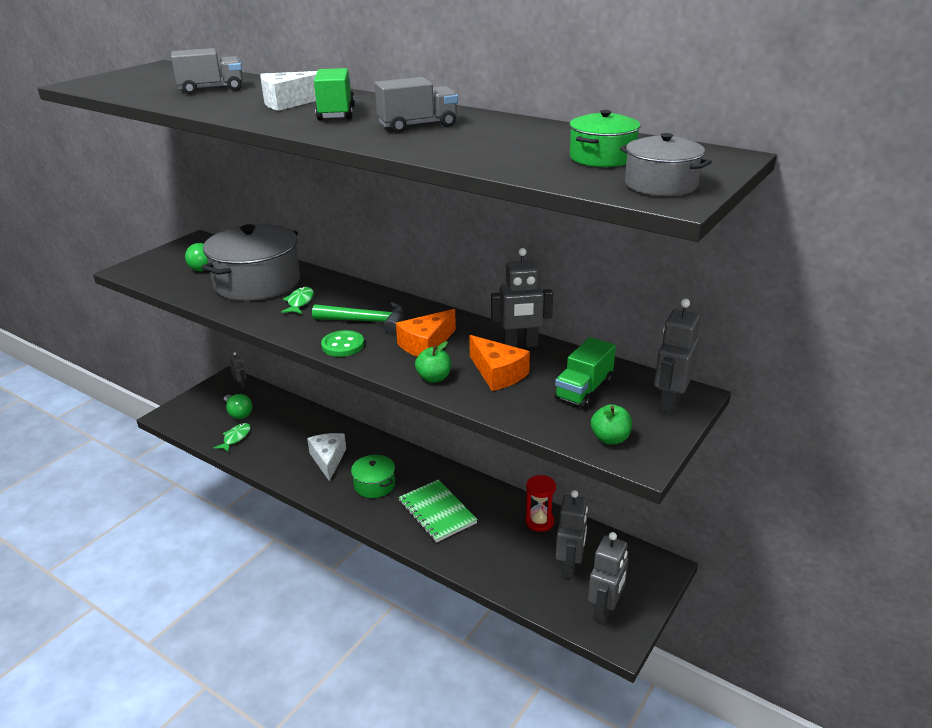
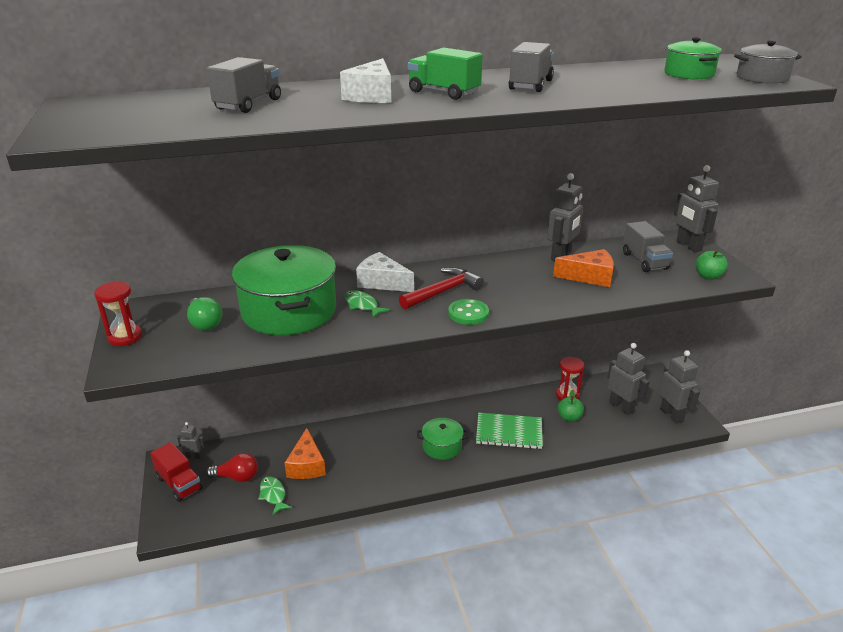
camera: 50 degrees left, 0 degrees up
grey pot [201,224,300,301] -> green pot [232,245,336,335]
green light bulb [224,394,252,419] -> red light bulb [206,453,258,482]
white cheese [307,433,346,482] -> white cheese moved to [356,252,414,292]
green hammer [312,302,404,334] -> red hammer [399,267,484,310]
orange cheese [396,309,456,357] -> orange cheese moved to [285,428,326,479]
green apple [415,341,451,383] -> green apple moved to [558,390,584,422]
green truck [554,337,616,409] -> grey truck [623,221,673,272]
none -> red hourglass [94,281,142,346]
none -> red truck [150,442,203,502]

